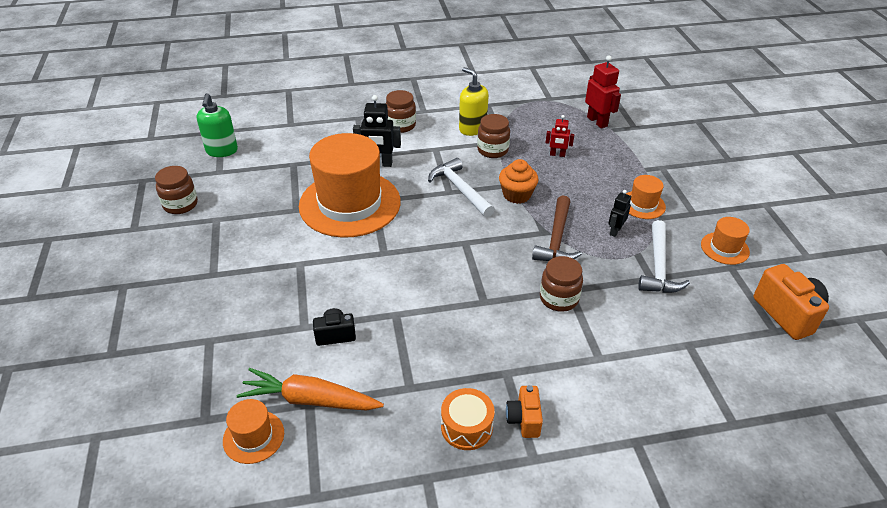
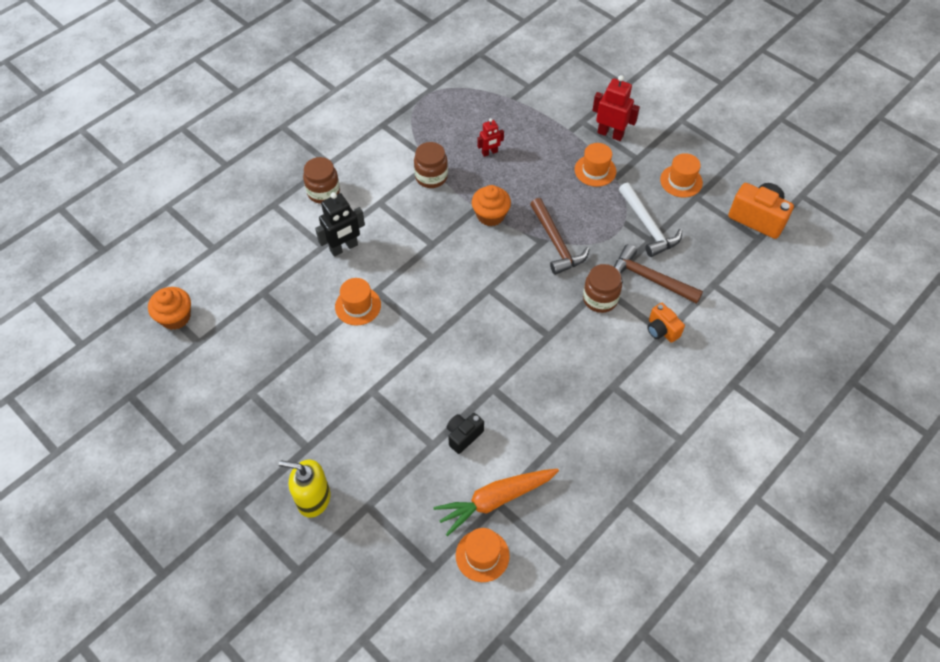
camera: 35 degrees left, 15 degrees up
brown jar [155,166,198,214] -> none
green soap dispenser [197,93,238,157] -> orange cupcake [148,287,191,330]
orange hat [299,133,401,238] -> orange hat [335,278,381,326], size x0.44
white hammer [428,158,495,217] -> none
orange drum [441,388,495,450] -> none
yellow soap dispenser [459,67,489,136] -> yellow soap dispenser moved to [279,459,330,518]
orange camera [506,385,543,438] -> orange camera moved to [647,303,685,343]
red robot [585,55,621,129] -> red robot moved to [592,75,640,141]
black robot [608,190,631,237] -> none
none -> brown hammer [614,244,703,304]

